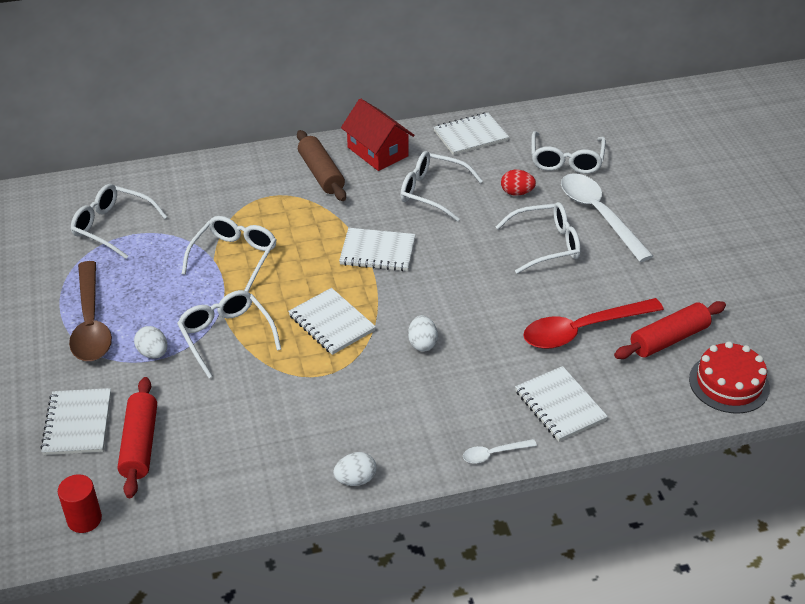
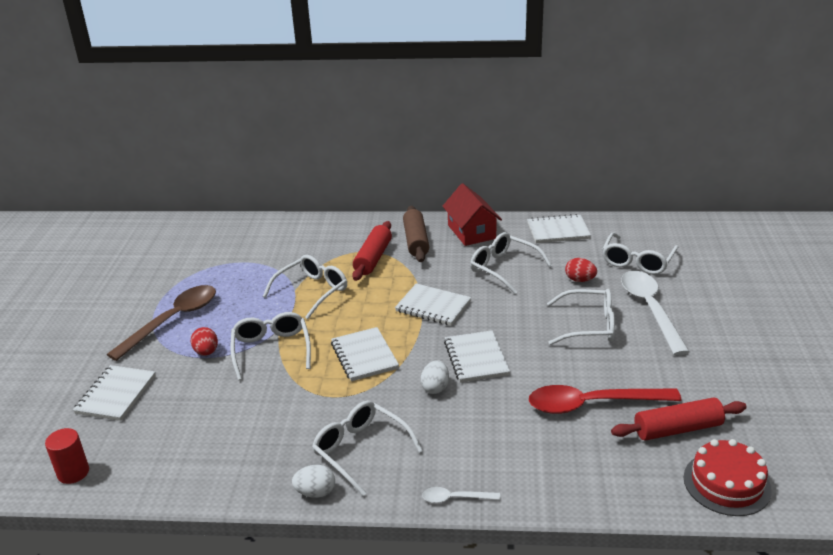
camera: 20 degrees right, 10 degrees down
brown spoon [69,261,112,361] -> brown spoon turned 150 degrees counterclockwise [106,285,216,361]
white glasses [71,184,167,259] -> white glasses moved to [312,401,423,496]
red rolling pin [118,377,157,498] -> red rolling pin moved to [352,221,392,281]
white egg [134,326,167,359] -> red egg [191,327,218,356]
white notebook [515,366,608,442] -> white notebook moved to [444,330,510,383]

